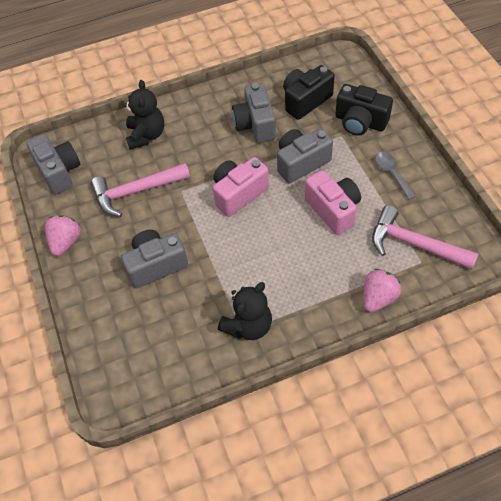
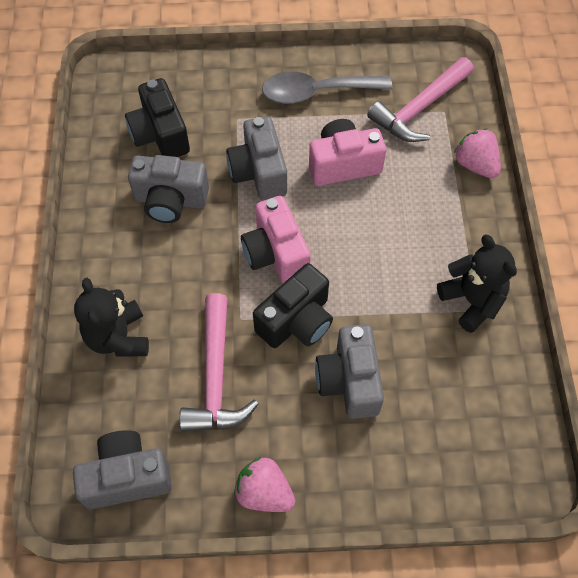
camera: 75 degrees left, 5 degrees up
black teddy bear [124,80,164,150] -> black teddy bear turned 120 degrees counterclockwise [74,278,149,357]
black camera [335,84,393,136] -> black camera moved to [253,263,333,348]
grey spoon [375,152,416,200] -> grey spoon [262,72,392,104], size x1.71

